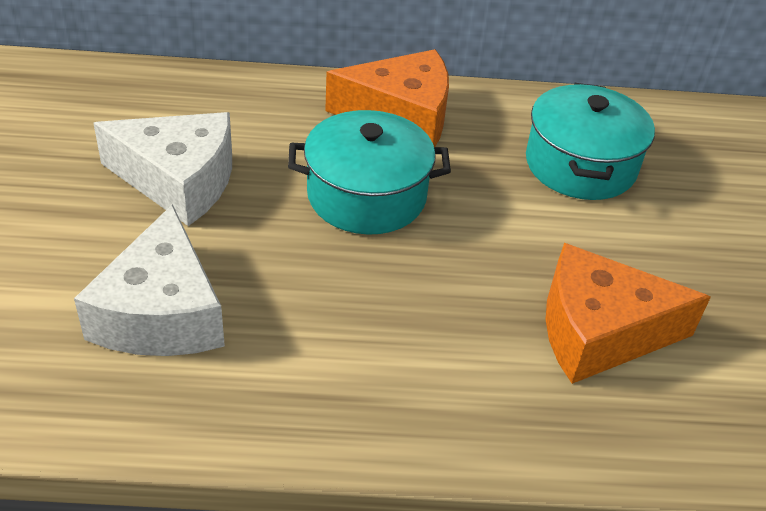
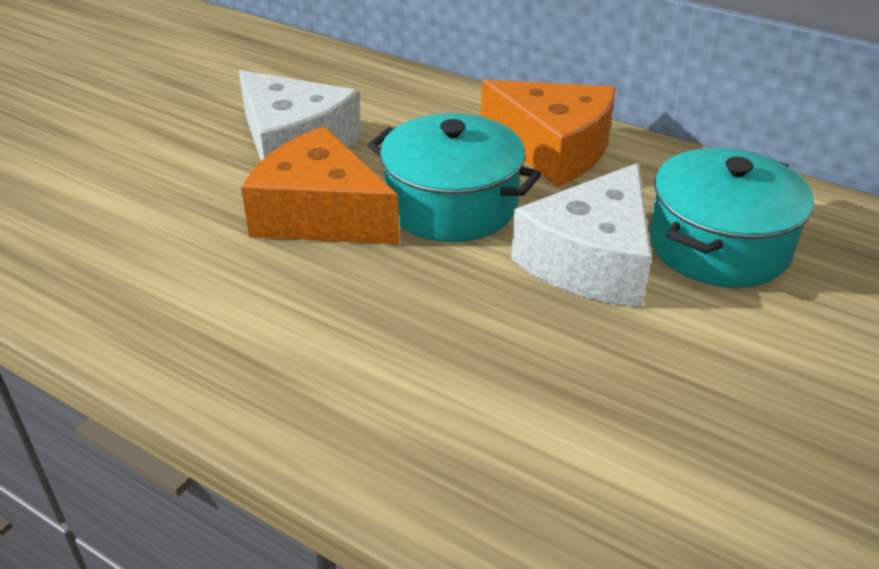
camera: 35 degrees right, 5 degrees down
white cheese [74,204,225,356] -> white cheese moved to [511,163,652,308]
orange cheese [545,243,711,384] -> orange cheese moved to [241,127,400,244]

